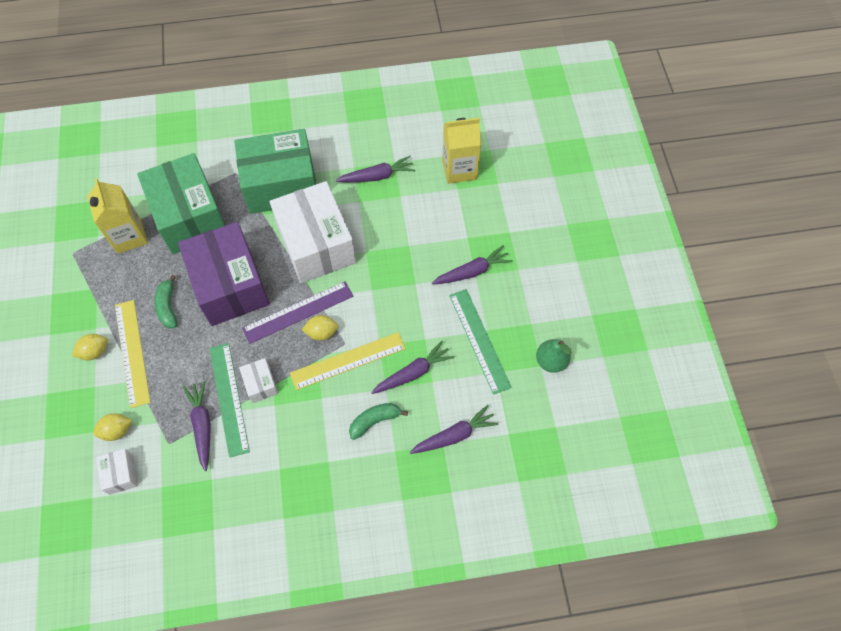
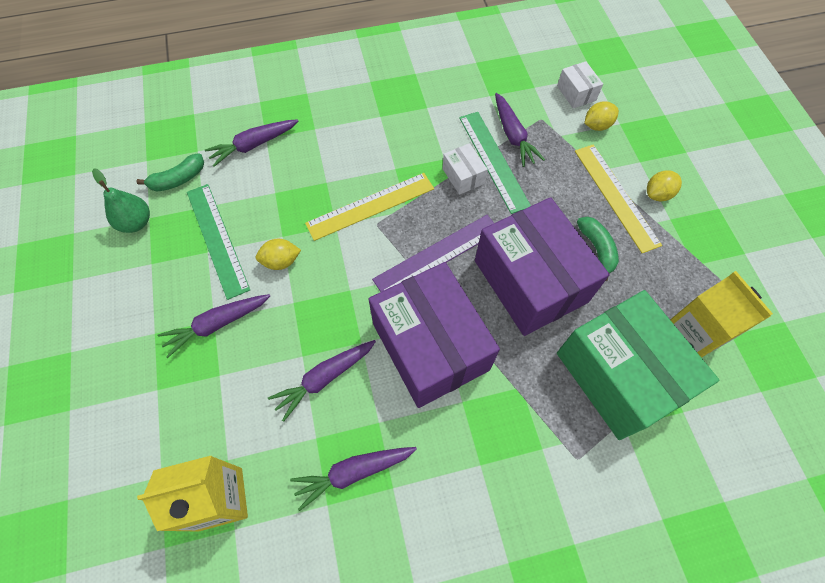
camera: 175 degrees right, 0 degrees up
green box [234,129,316,214] -> none
white box [270,181,356,283] -> purple box [369,262,500,408]
yellow lemon [302,315,338,341] -> yellow lemon moved to [256,239,301,270]
green banana [349,403,408,440] -> green banana moved to [136,153,204,192]
purple carrot [371,340,454,394] -> purple carrot moved to [268,340,376,422]

